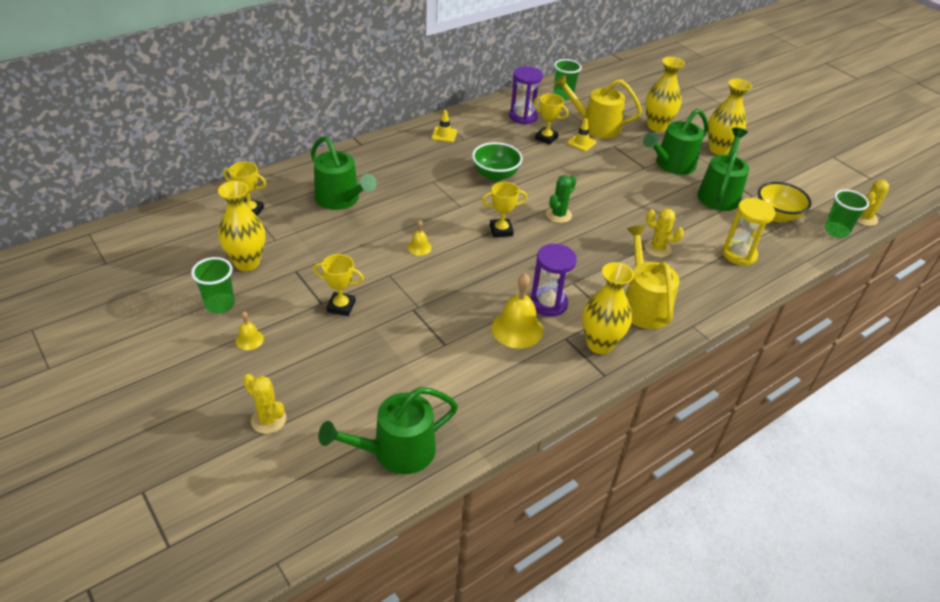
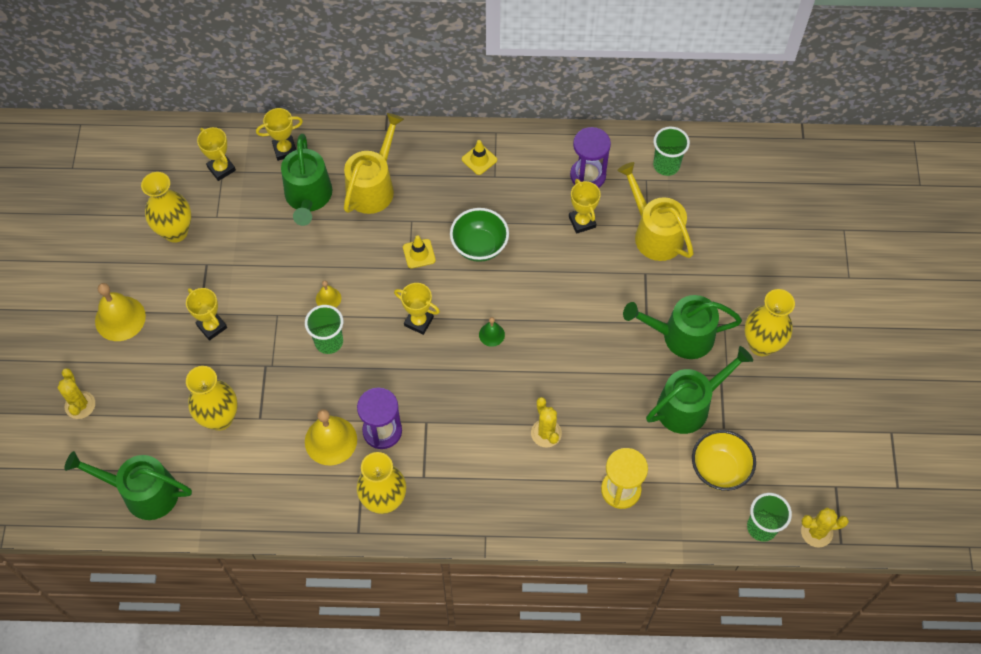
camera: 40 degrees right, 20 degrees up
green cup [191,257,235,314] -> green cup moved to [305,305,343,354]
yellow bell [235,312,264,350] -> yellow bell [95,283,146,341], size x1.94
green cactus [546,175,576,223] -> green bell [479,317,505,347]
yellow traffic cone [567,118,596,151] -> yellow traffic cone moved to [403,235,436,269]
yellow watering can [625,225,679,329] -> yellow watering can moved to [344,113,404,214]
yellow vase [645,57,685,132] -> yellow vase moved to [186,366,238,431]
none -> yellow trophy [256,108,303,161]

